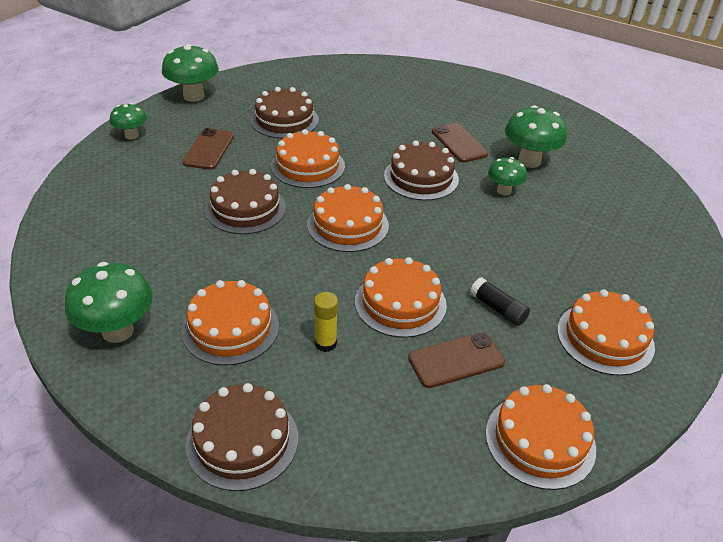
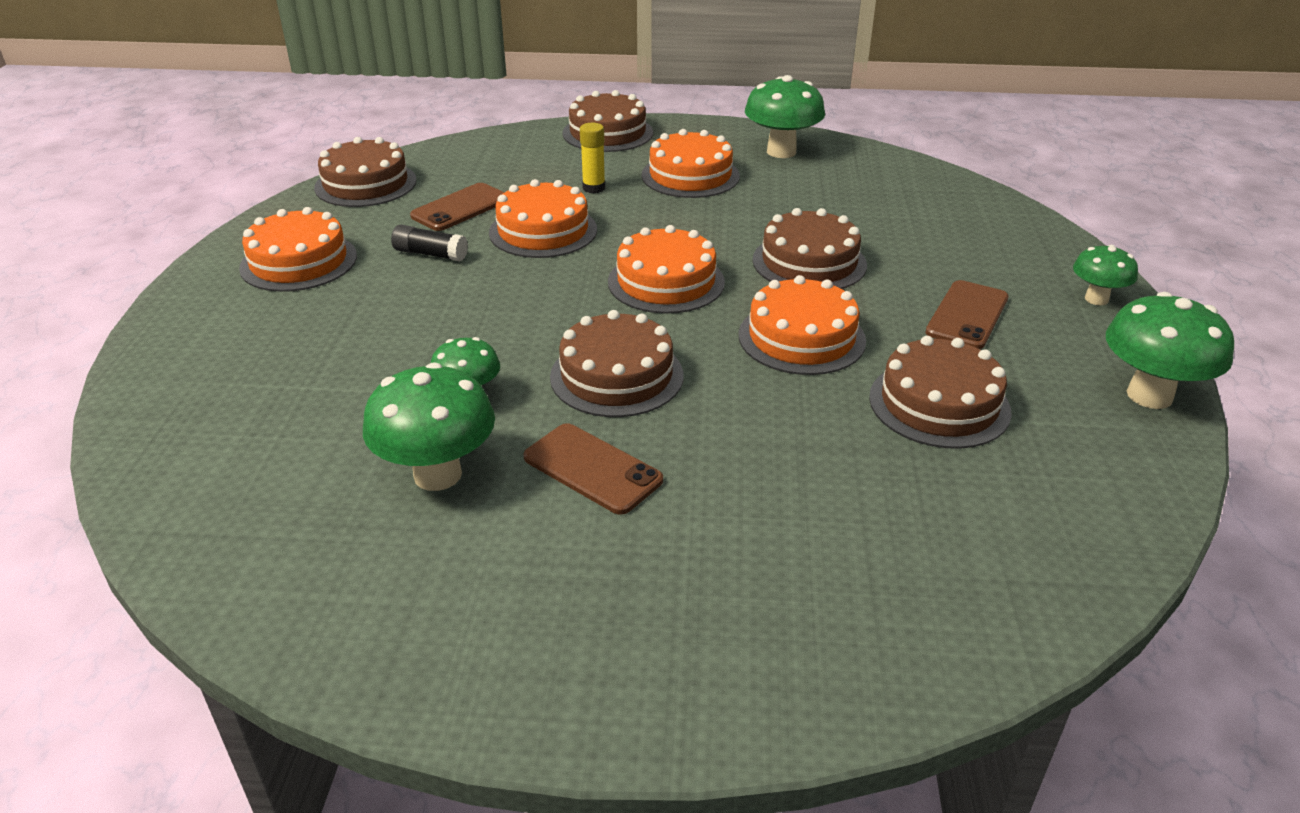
camera: 155 degrees right, 5 degrees down
brown phone [182,128,234,170] -> brown phone turned 45 degrees clockwise [925,280,1009,349]
orange cake [485,384,596,490] -> brown cake [314,137,417,207]

